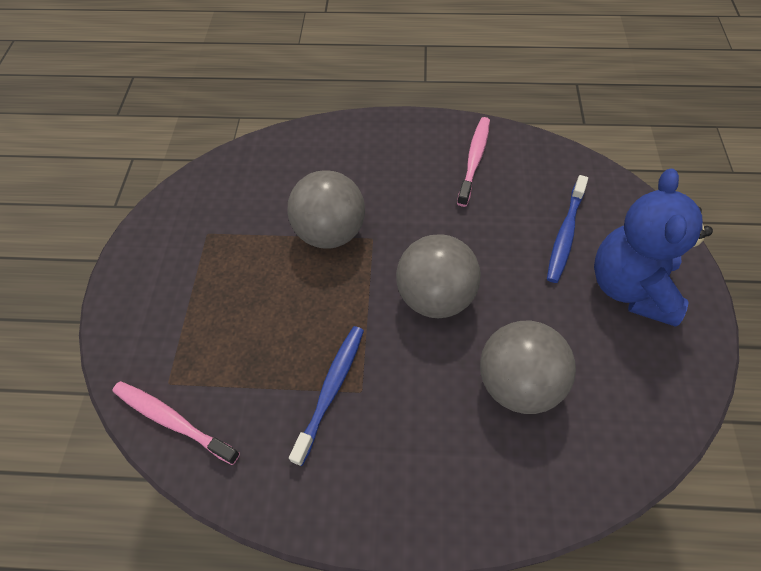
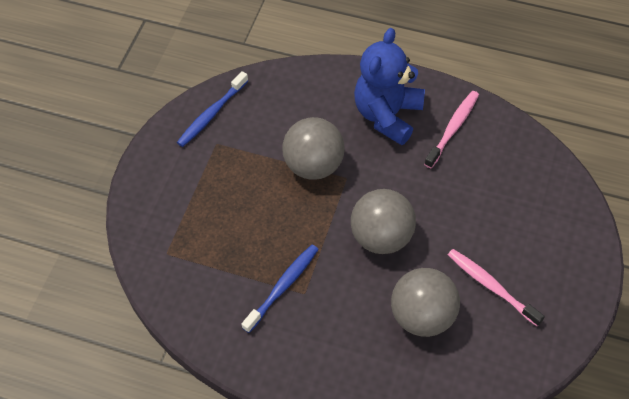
camera: 15 degrees right, 0 degrees up
pink toothbrush [112,381,240,465] -> pink toothbrush moved to [448,249,545,326]
blue toothbrush [547,175,588,283] -> blue toothbrush moved to [177,71,248,147]
blue teddy bear [594,169,713,327] -> blue teddy bear moved to [354,28,425,145]

